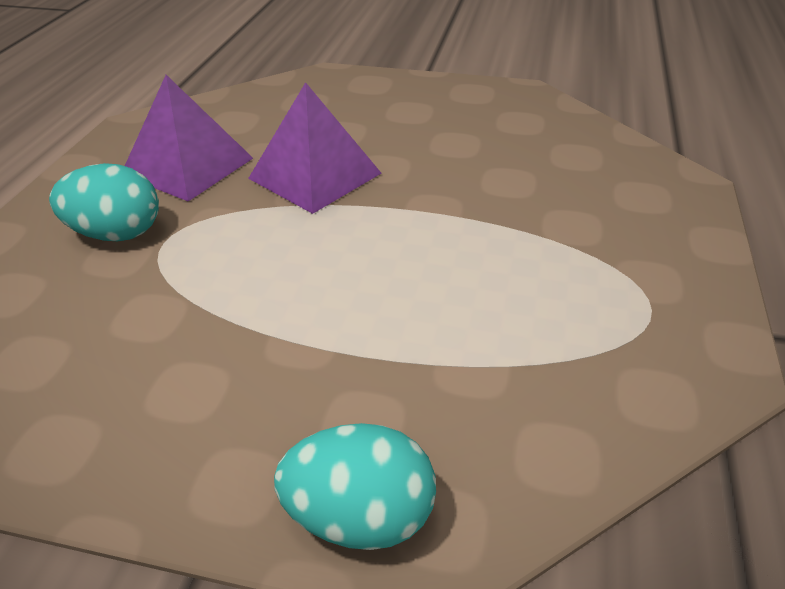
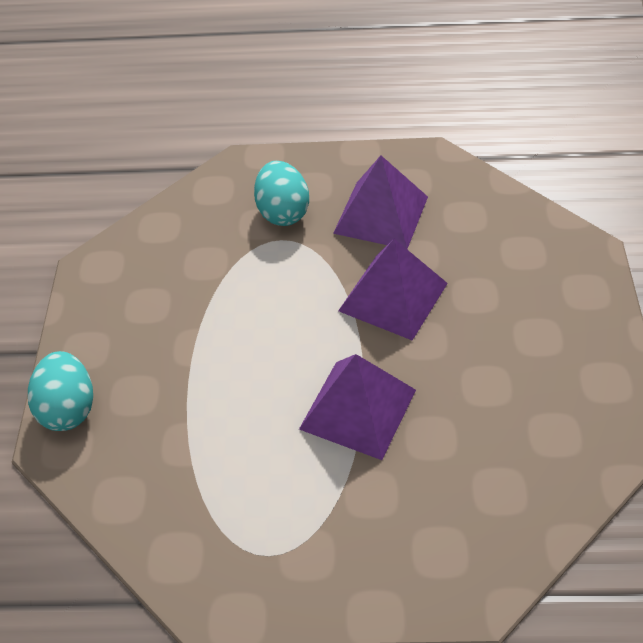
camera: 80 degrees right, 10 degrees up
none -> purple pyramid [299,354,416,460]

